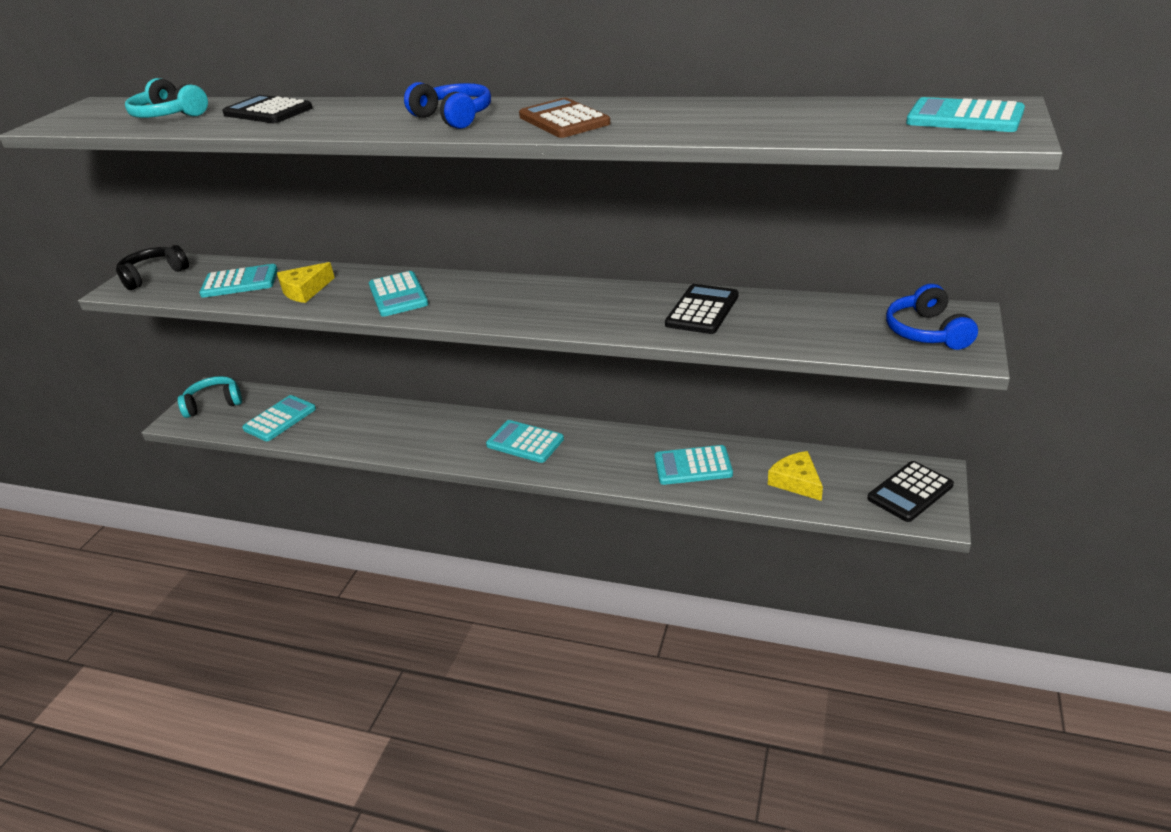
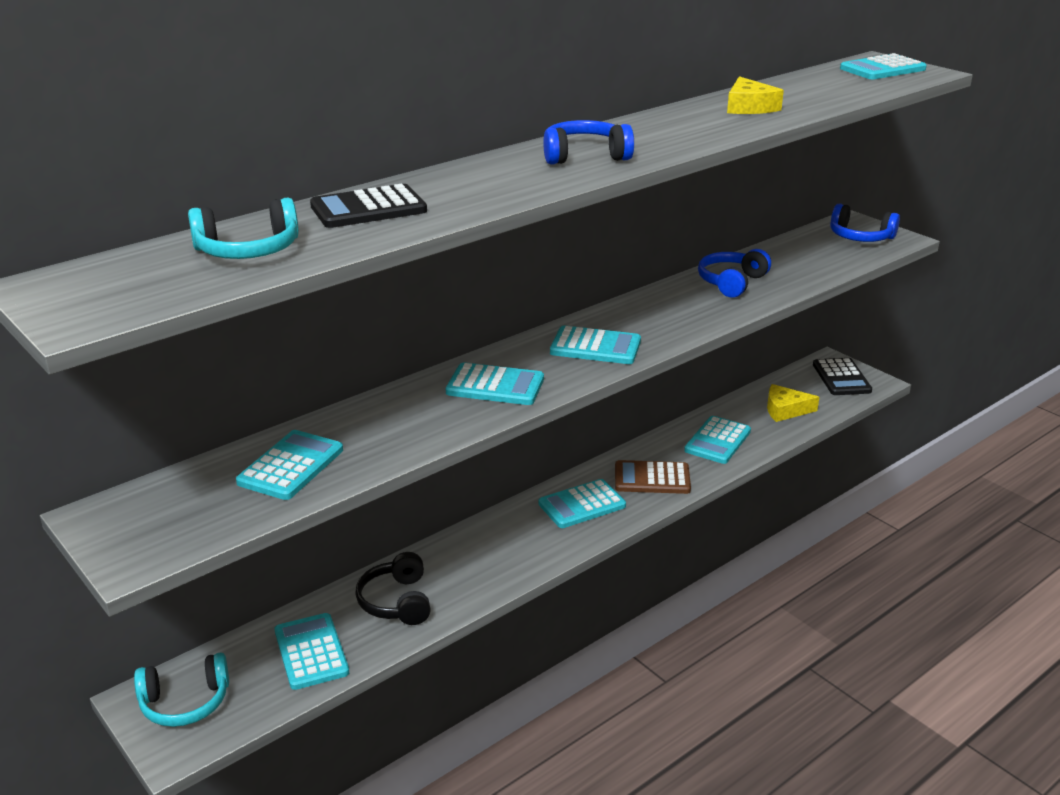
camera: 60 degrees left, 5 degrees down
black headphones [116,245,189,290] -> black headphones moved to [355,552,431,625]
turquoise headphones [178,376,242,418] -> turquoise headphones turned 120 degrees counterclockwise [134,653,229,727]
yellow cheese [277,262,335,303] -> yellow cheese moved to [727,76,784,114]
brown calculator [519,98,610,138] -> brown calculator moved to [615,460,691,494]
black calculator [665,284,738,334] -> blue headphones [698,249,771,298]
none -> turquoise calculator [550,326,641,364]

